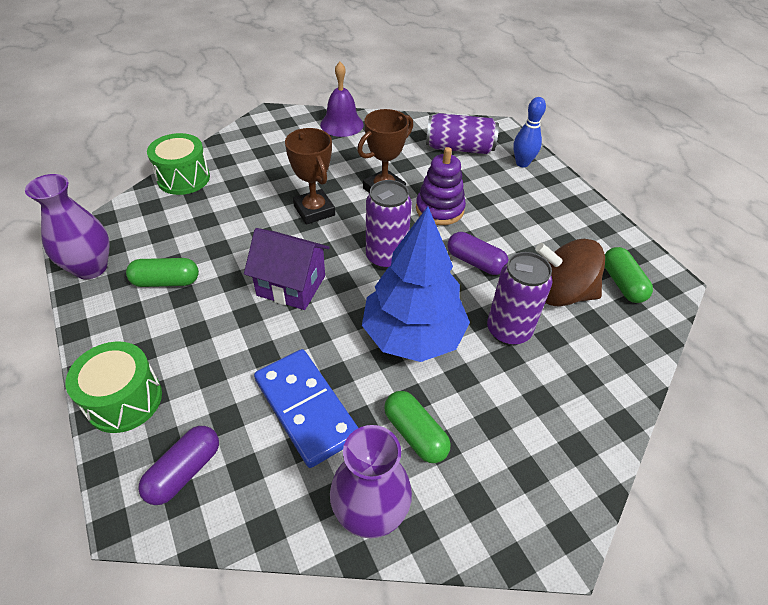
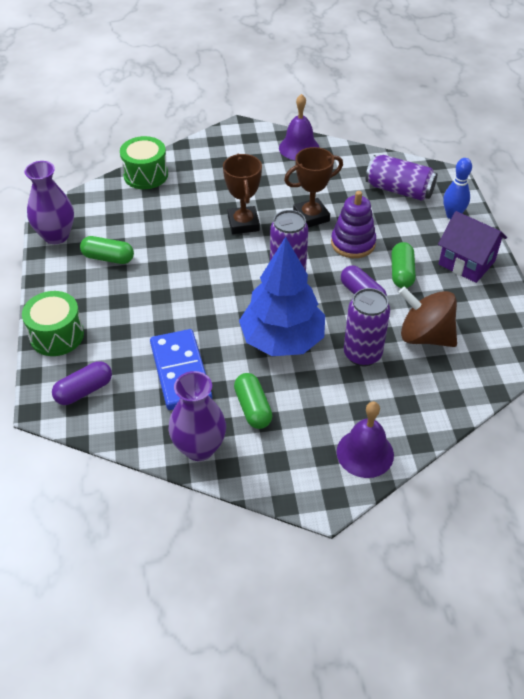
camera: 20 degrees right, 0 degrees up
purple house [244,228,330,310] -> purple house moved to [438,211,507,283]
green capsule [605,247,653,303] -> green capsule moved to [391,242,416,288]
none -> purple bell [337,402,394,478]

